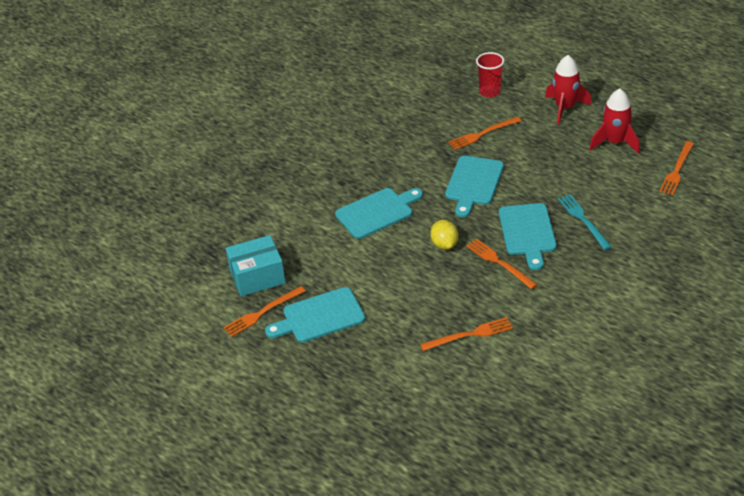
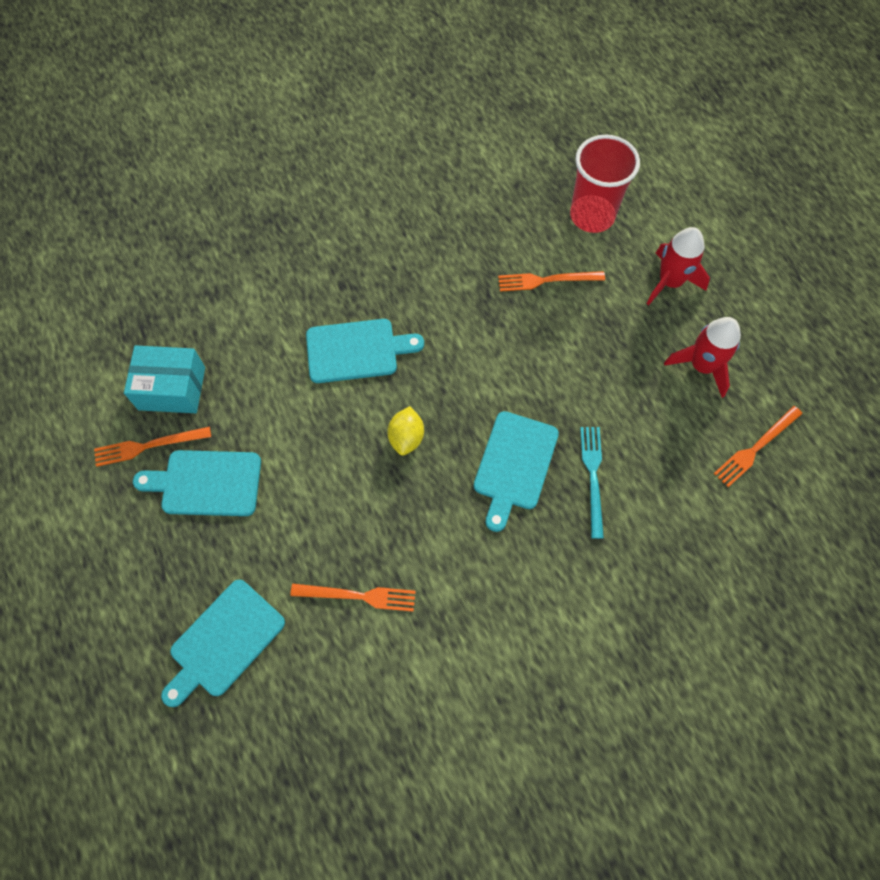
camera: 20 degrees right, 25 degrees up
turquoise cutting board [445,156,504,217] -> turquoise cutting board moved to [161,580,285,707]
orange fork [466,239,538,289] -> none
red cup [476,52,504,98] -> red cup [570,135,640,233], size x1.59

